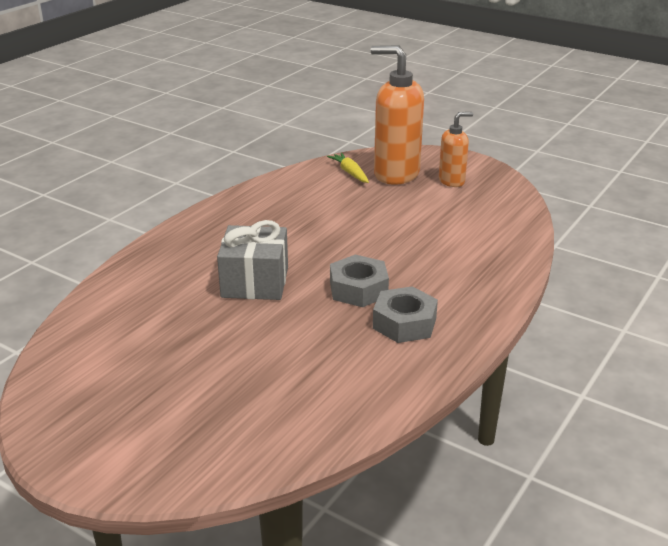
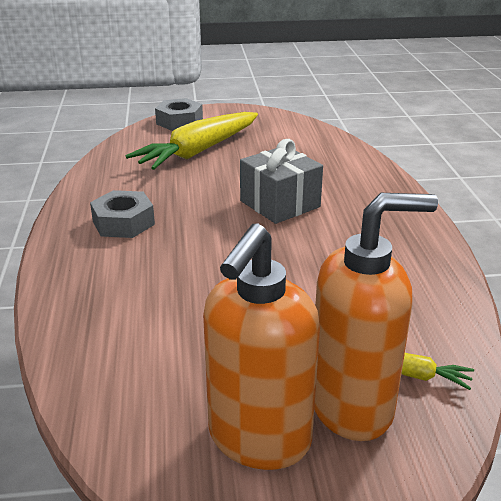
camera: 140 degrees right, 0 degrees up
grey nut [330,255,389,307] -> grey nut moved to [155,98,203,131]
orange soap dispenser [439,112,473,187] -> orange soap dispenser [203,223,320,470], size x1.81
none -> yellow carrot [125,112,258,170]

